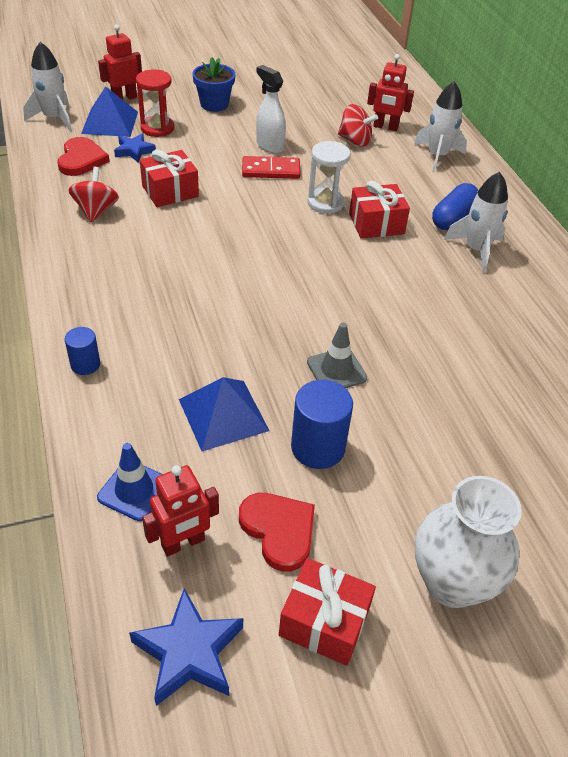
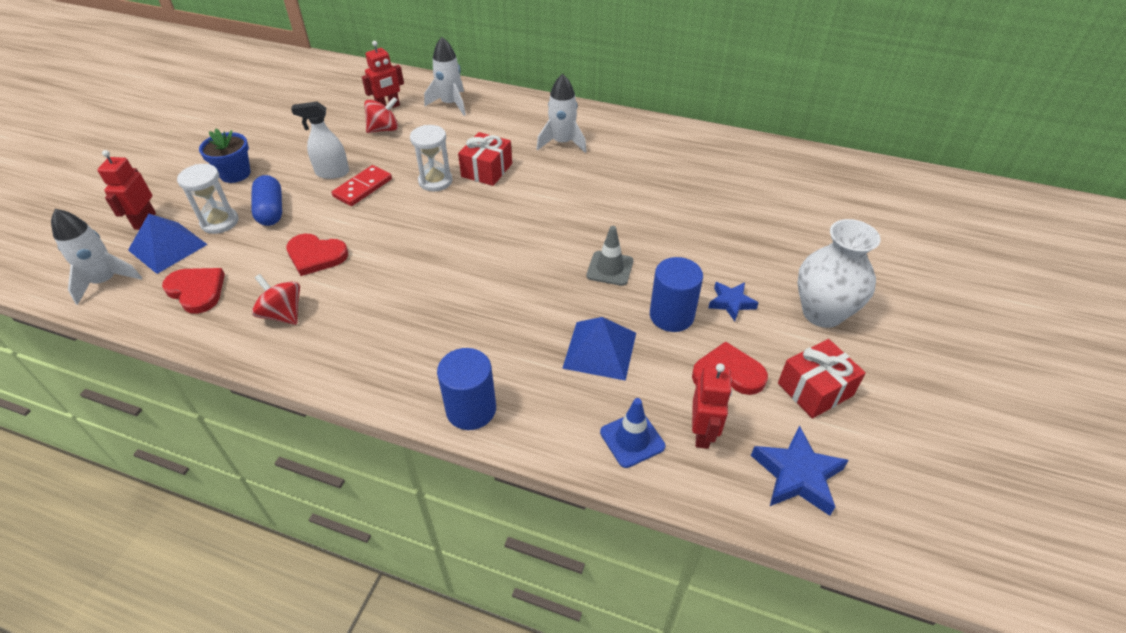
camera: 50 degrees left, 0 degrees up
blue cylinder [65,327,100,375] -> blue cylinder [437,348,496,430], size x1.73
blue star [114,133,156,163] -> blue star moved to [708,282,758,321]
red hourglass [136,69,174,137] -> white hourglass [177,164,238,234]
red gift [140,150,199,207] -> red heart [286,234,348,276]
blue capsule [432,183,478,230] -> blue capsule moved to [251,175,282,226]

